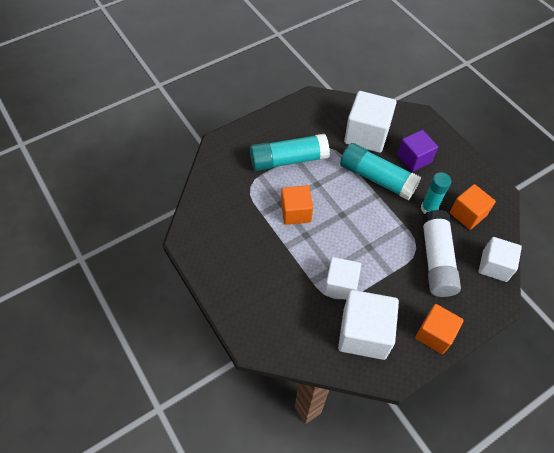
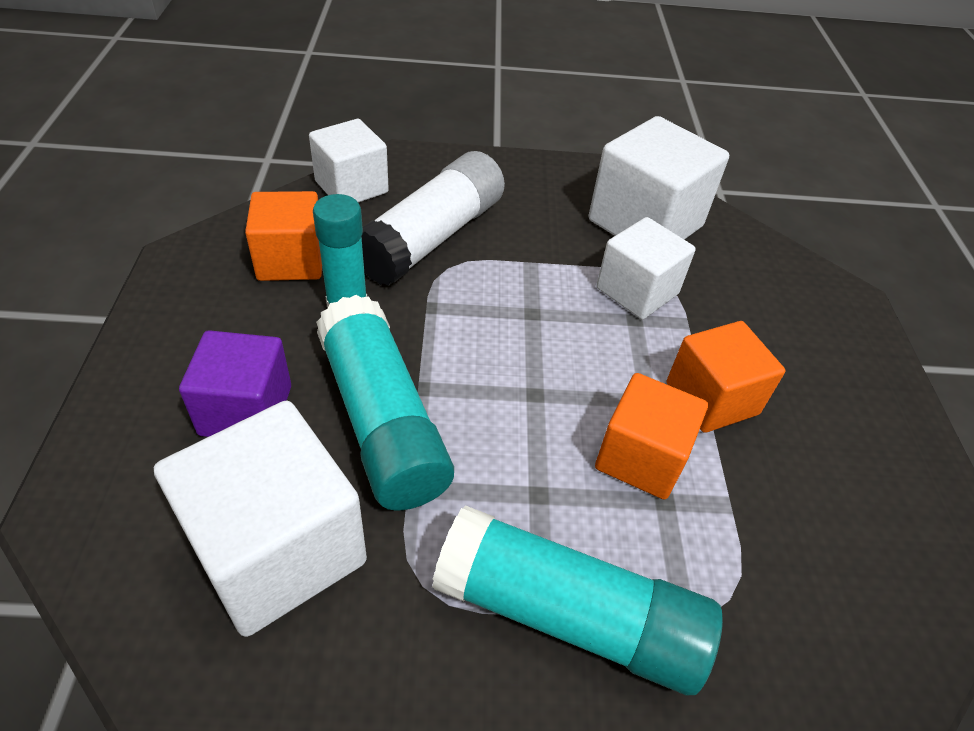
camera: 150 degrees left, 10 degrees down
orange cube [415,304,464,354] -> orange cube moved to [667,321,785,433]

